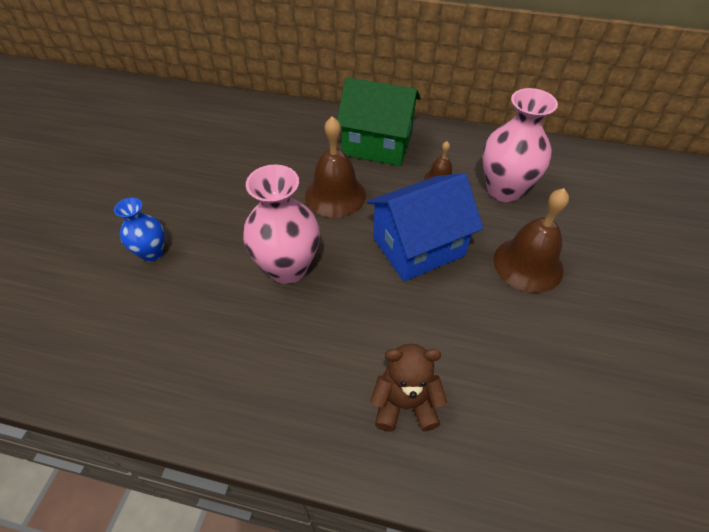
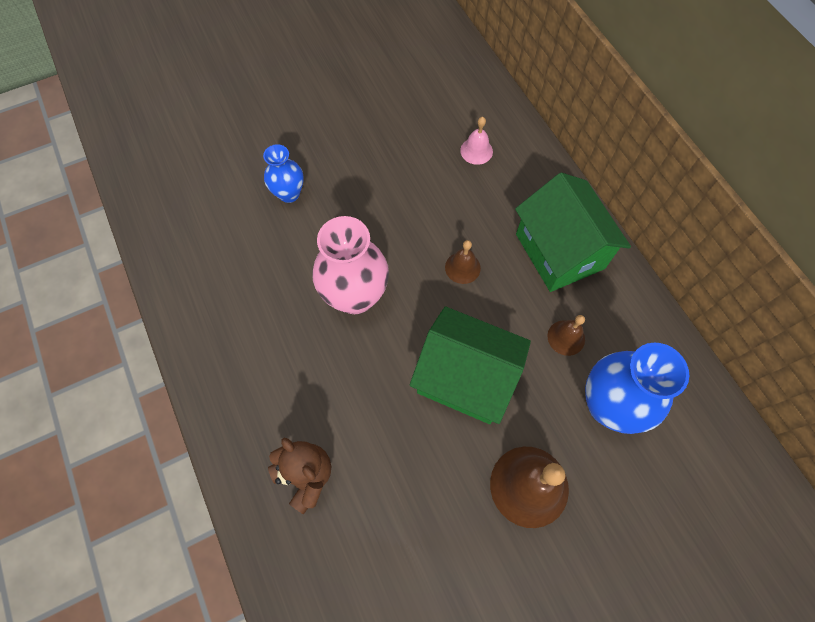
camera: 50 degrees right, 15 degrees up
brown bell [305,116,366,218] -> brown bell [445,240,481,284], size x0.53
blue house [367,173,483,281] -> green house [410,306,531,424]
pink vase [482,88,558,202] -> blue vase [585,343,689,434]
none -> pink bell [460,117,493,165]

